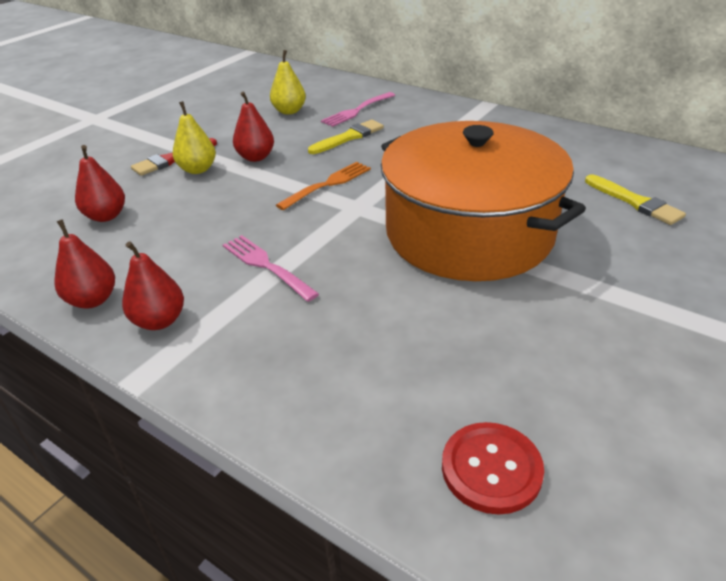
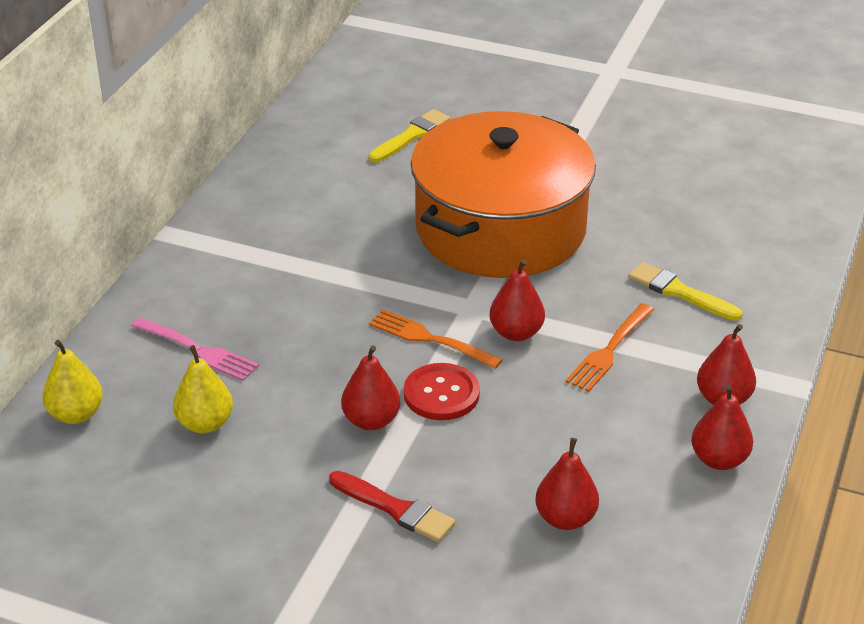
camera: 105 degrees left, 0 degrees up
yellow pear [172,101,216,174] -> yellow pear moved to [42,340,103,424]
pink fork [223,235,319,302] -> orange fork [565,303,654,392]
yellow brush [308,120,384,154] -> yellow brush moved to [628,262,743,321]
red button [442,422,544,514] -> red button moved to [404,363,480,420]
none -> red pear [489,259,545,341]

